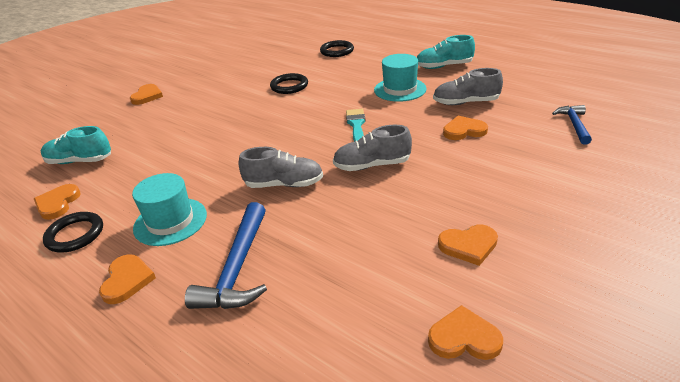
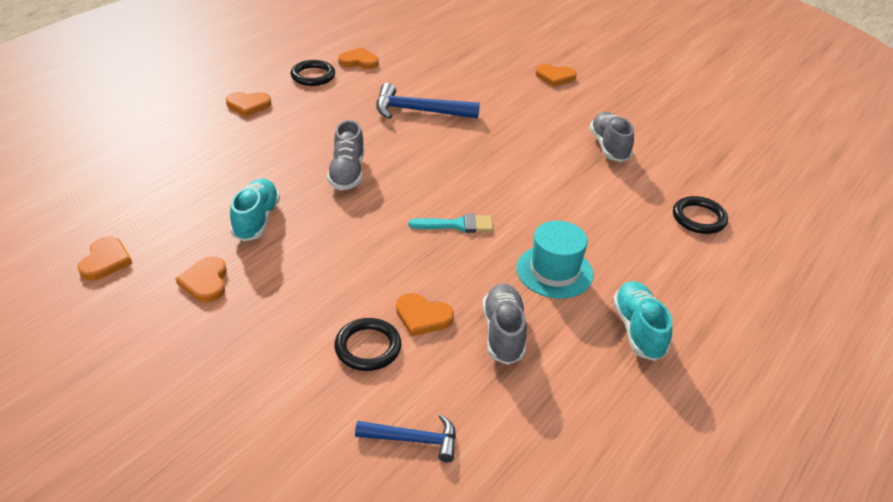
camera: 85 degrees right, 5 degrees up
turquoise shoe [41,126,111,164] -> turquoise shoe moved to [230,178,280,241]
turquoise hat [132,173,207,246] -> none
blue hammer [185,202,267,309] -> blue hammer moved to [376,83,480,119]
black ring [270,73,308,94] -> black ring moved to [334,318,401,371]
grey shoe [333,125,412,171] -> grey shoe moved to [589,112,634,162]
orange heart [443,116,488,140] -> orange heart turned 120 degrees clockwise [396,293,454,337]

